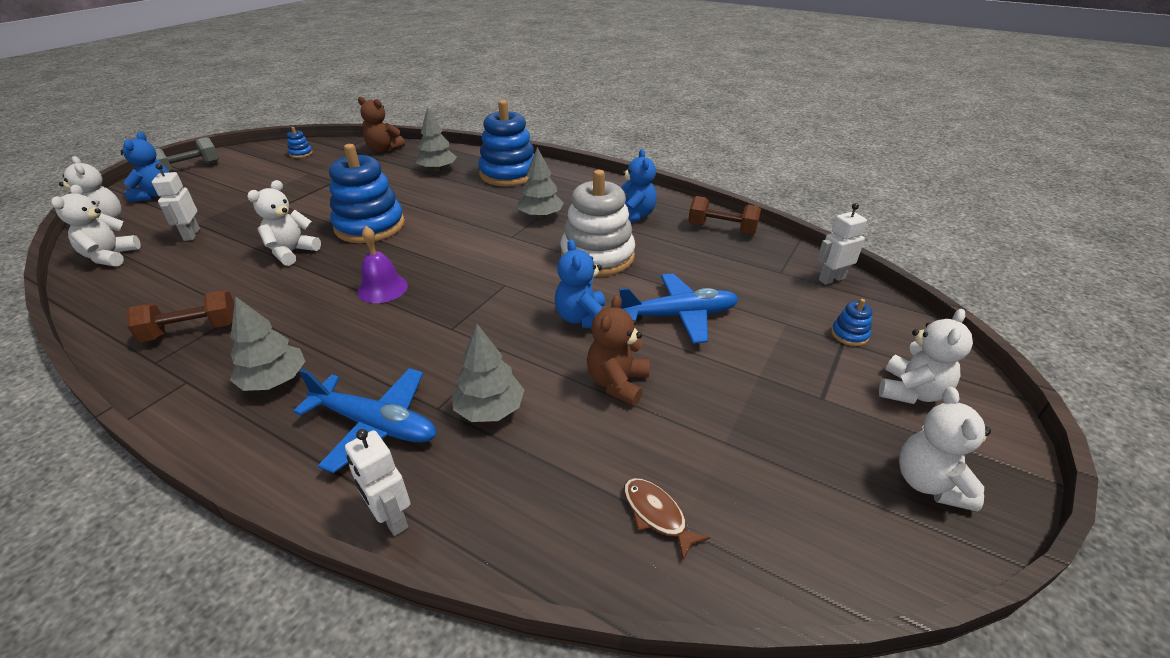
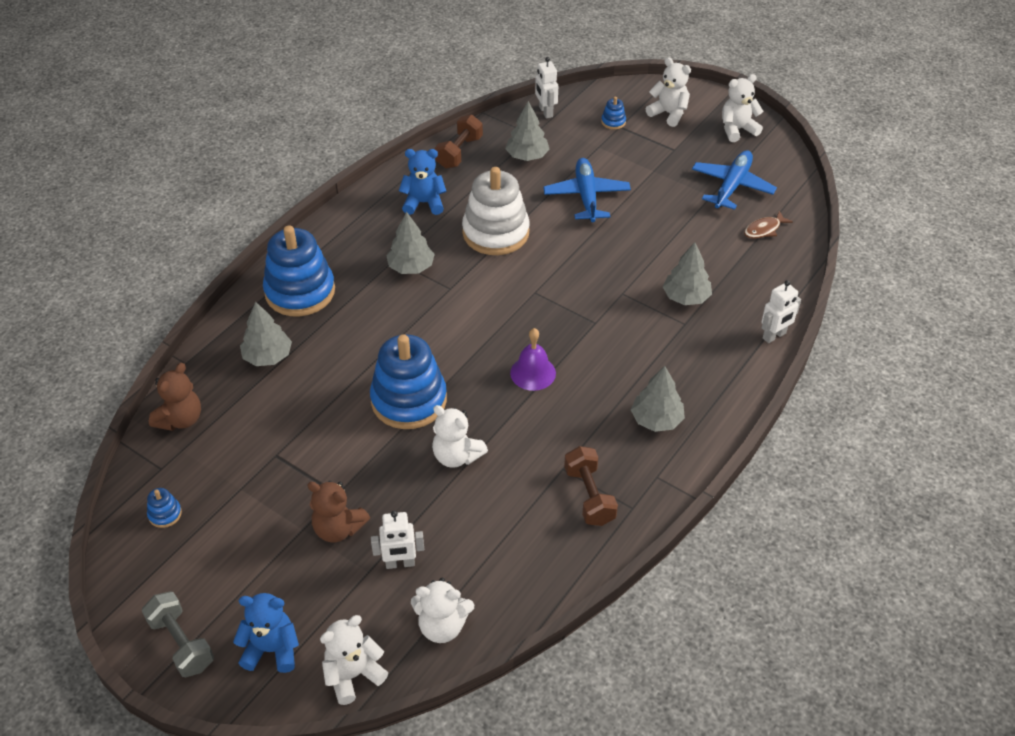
camera: 85 degrees left, 10 degrees up
blue plane [293,368,436,473] -> blue plane moved to [692,150,777,210]
blue teddy bear [555,239,605,328] -> none
brown teddy bear [587,295,650,406] -> brown teddy bear moved to [308,481,370,543]
white teddy bear [899,387,991,512] -> white teddy bear turned 150 degrees clockwise [722,74,764,142]
none -> grey tree [505,101,550,161]

